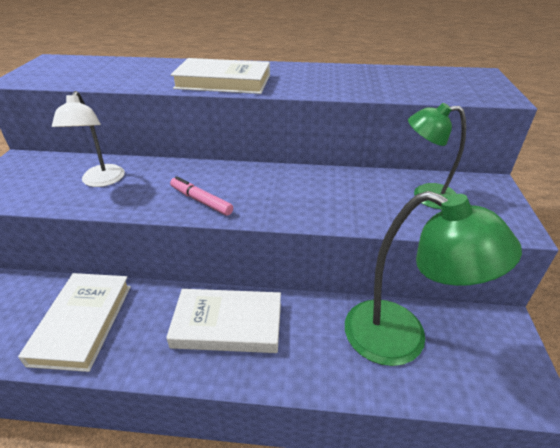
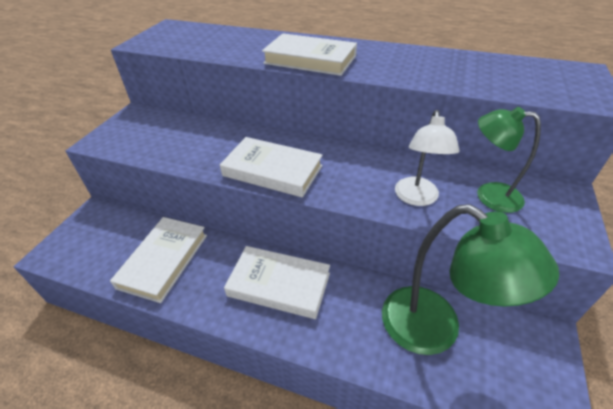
camera: 15 degrees right, 5 degrees up
white lamp [52,91,125,187] -> white lamp moved to [395,110,460,206]
pink marker [170,176,233,216] -> white book [220,137,323,197]

